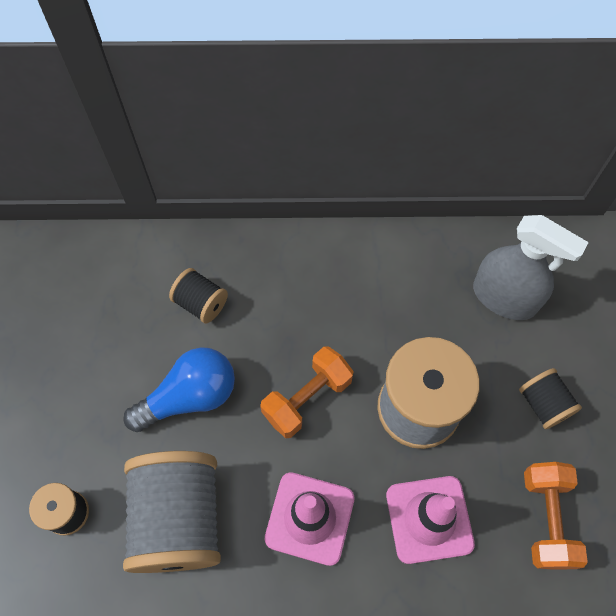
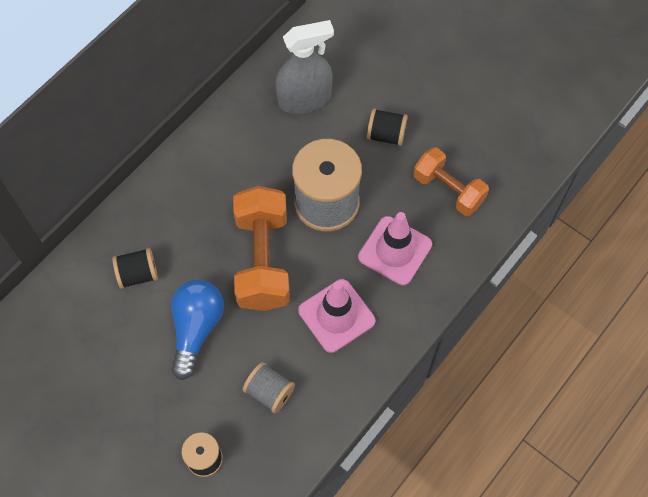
camera: 50 degrees left, 0 degrees up
grey spool [123,451,221,573] -> grey spool [243,362,295,413], size x0.49
orange dumbbell [260,346,354,438] -> orange dumbbell [233,186,290,311], size x1.53

